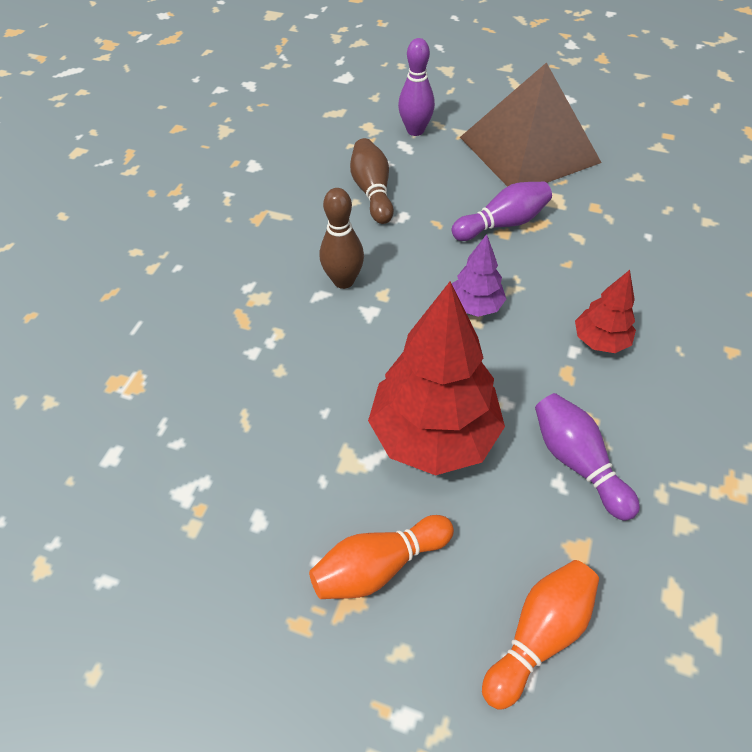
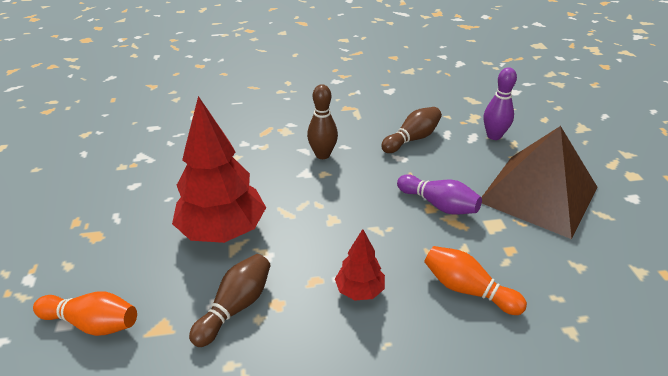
camera: 60 degrees right, 15 degrees down
orange bowling pin [309,515,454,599] -> orange bowling pin moved to [424,246,527,315]
purple tree [452,234,506,317] -> none
purple bowling pin [535,393,640,521] -> brown bowling pin [189,254,270,347]

